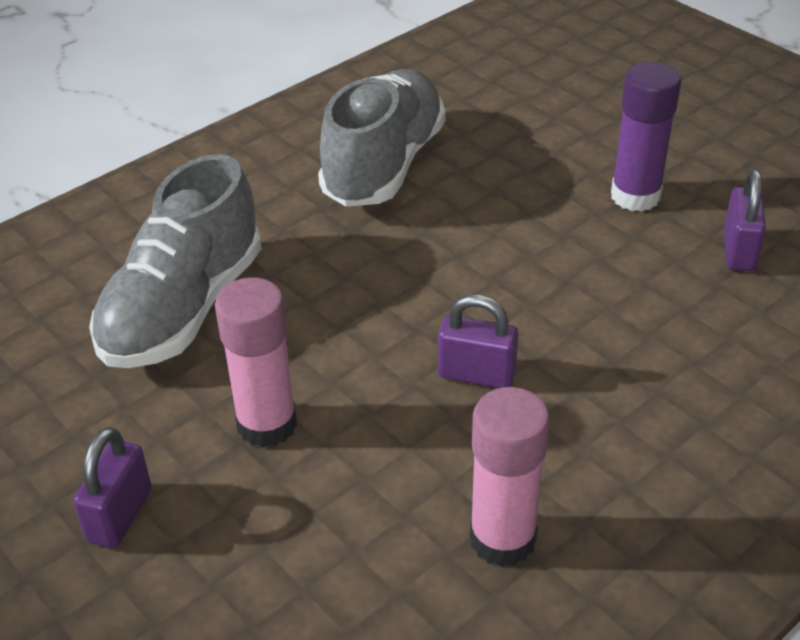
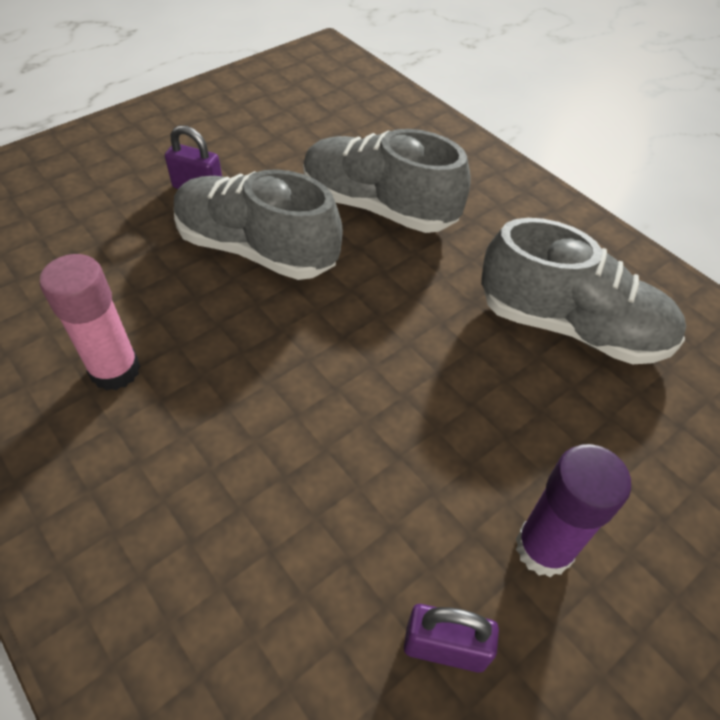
camera: 90 degrees right, 10 degrees up
pink glue stick [215,277,297,448] -> grey shoe [174,169,343,280]
purple padlock [438,295,518,388] -> none

